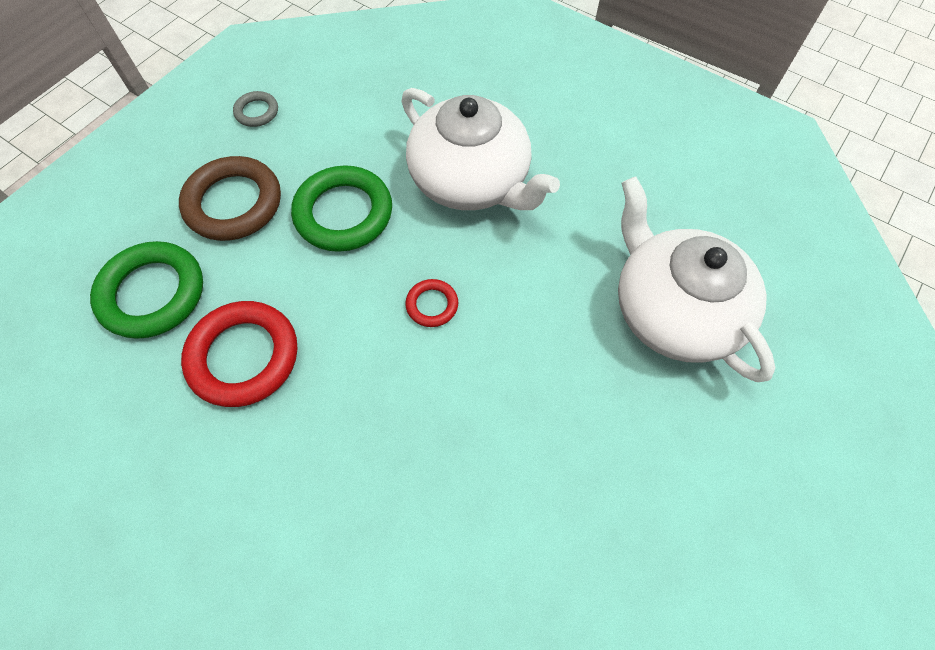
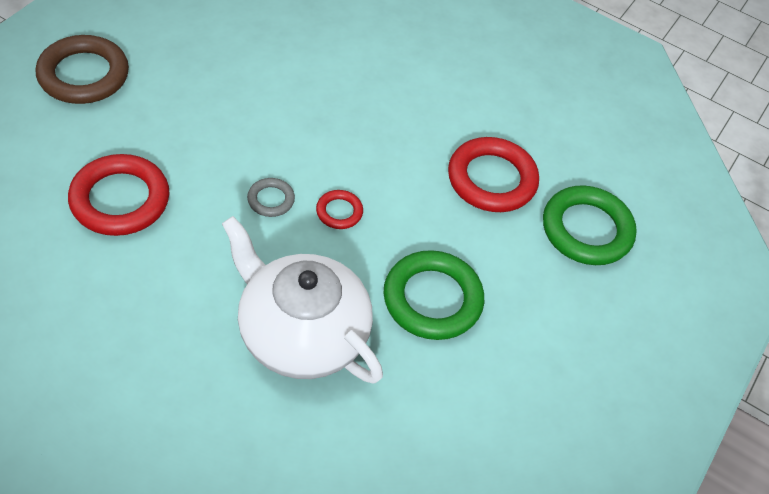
camera: 170 degrees right, 10 degrees down
brown ring [179,156,281,241] -> brown ring moved to [35,35,129,104]
grey ring [233,91,278,127] -> grey ring moved to [247,178,295,217]
white teapot [618,176,775,382] -> red ring [68,154,169,236]

